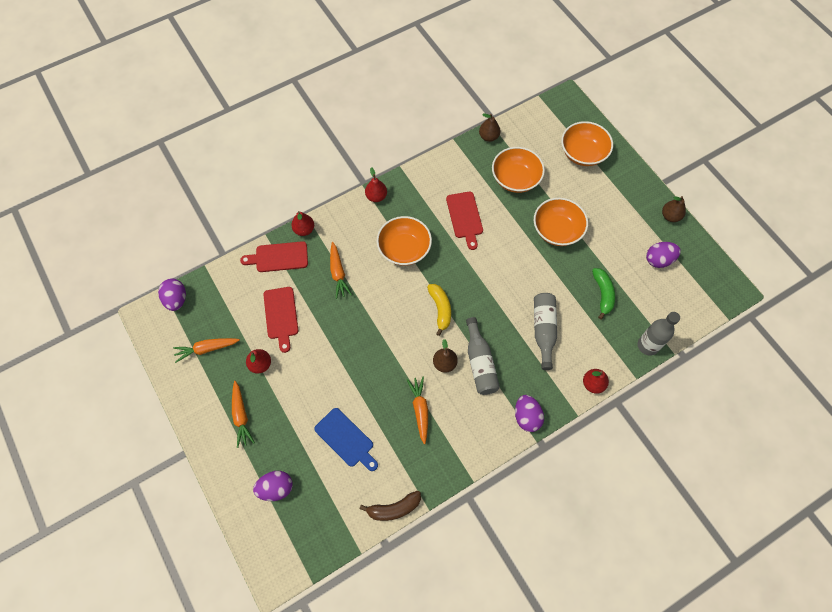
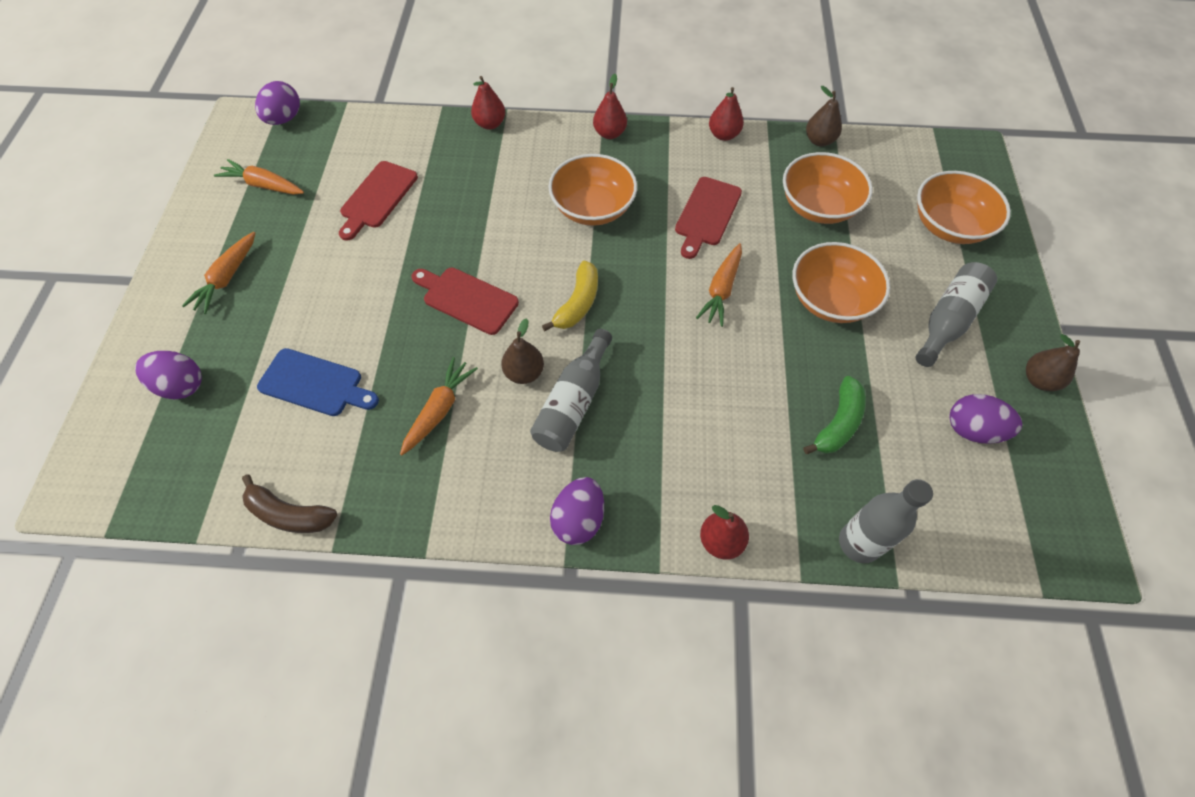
camera: 35 degrees right, 5 degrees down
red cutting board [240,241,308,272] -> red cutting board moved to [412,268,519,335]
red pear [246,349,271,374] -> red pear moved to [709,87,744,141]
blue cutting board [314,408,378,471] -> blue cutting board turned 60 degrees counterclockwise [257,348,379,416]
orange carrot [330,242,352,299] -> orange carrot moved to [696,243,742,327]
grey bottle [534,293,557,370] -> grey bottle moved to [916,262,997,367]

